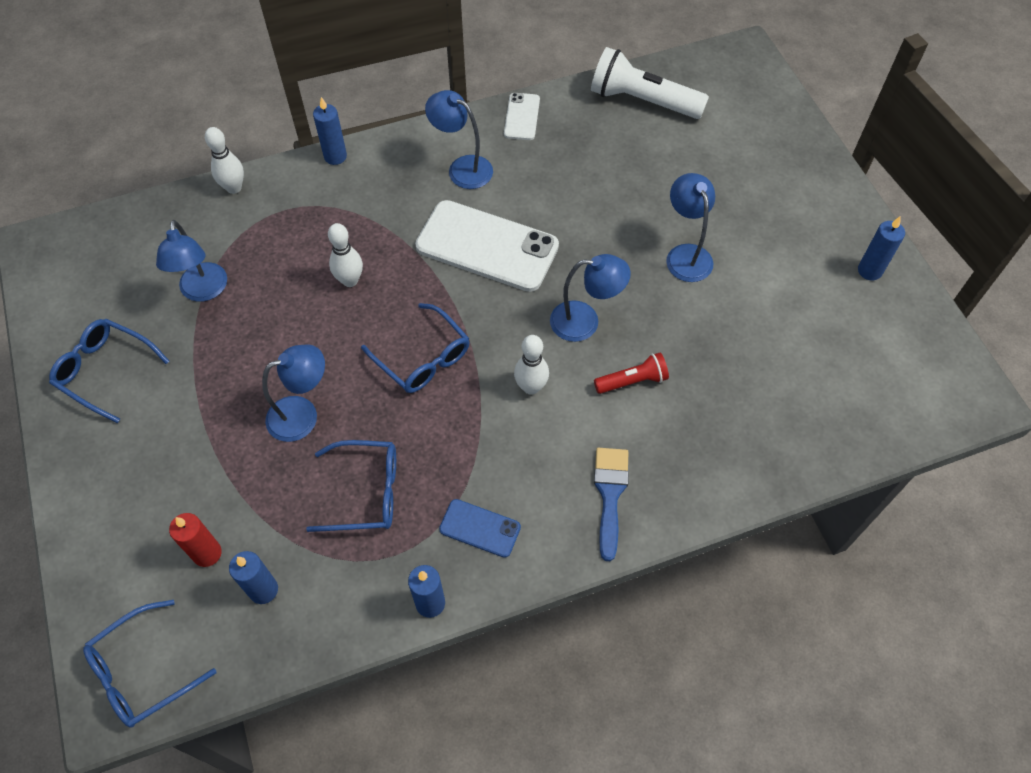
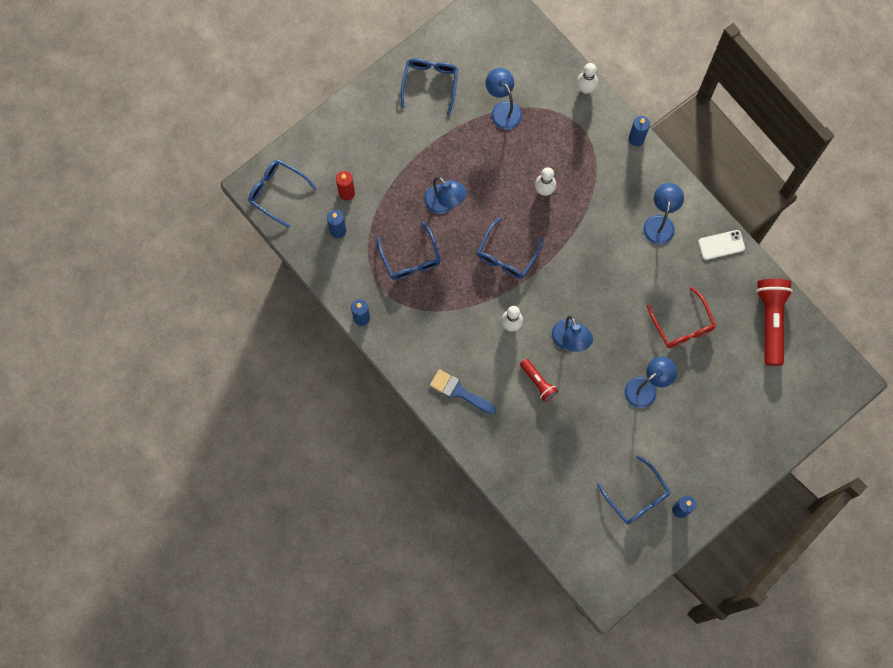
camera: 70 degrees right, 15 degrees up
blue lamp [156,220,227,302] -> blue lamp turned 90 degrees clockwise [486,68,522,130]
white phone [415,200,559,292] -> none
blue phone [439,499,521,558] -> none
white flashlight [591,47,709,119] -> red flashlight [756,279,793,366]
blue brush [594,448,629,561] -> blue brush turned 135 degrees counterclockwise [430,369,496,414]
none -> blue glasses [597,455,671,525]
none -> red glasses [647,287,716,348]

